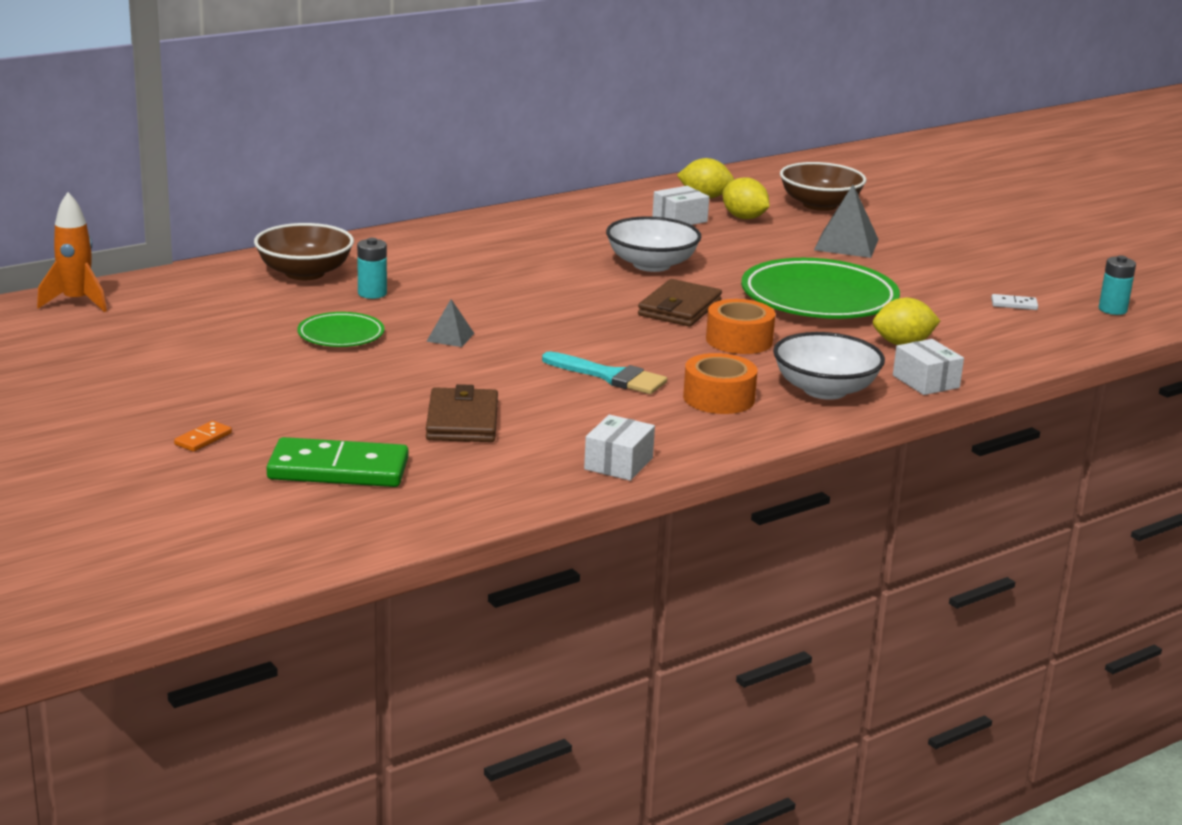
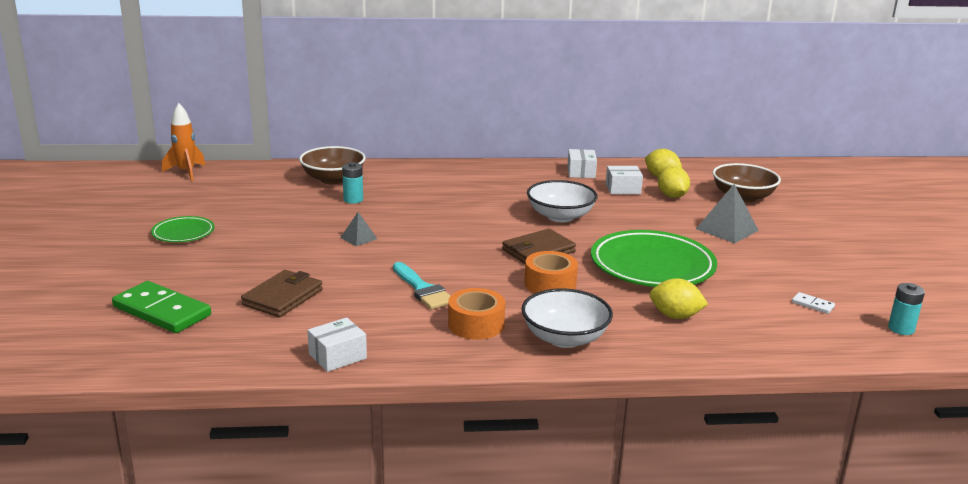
camera: 30 degrees right, 0 degrees up
orange domino [174,421,232,452] -> none
green plate [297,312,385,347] -> green plate moved to [151,216,214,242]
white box [893,339,964,395] -> white box moved to [567,149,597,178]

